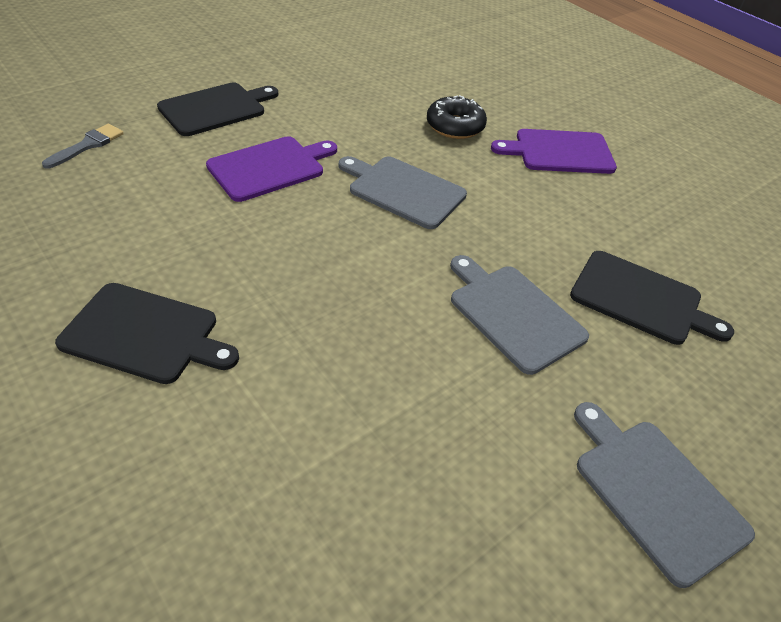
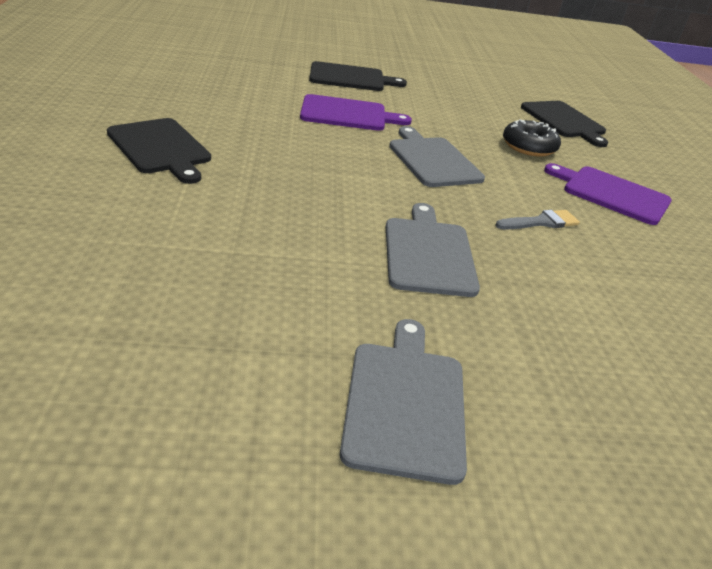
camera: 35 degrees right, 10 degrees down
grey brush [42,124,124,169] -> grey brush moved to [495,210,580,230]
black cutting board [570,251,734,345] -> black cutting board moved to [521,101,608,147]

